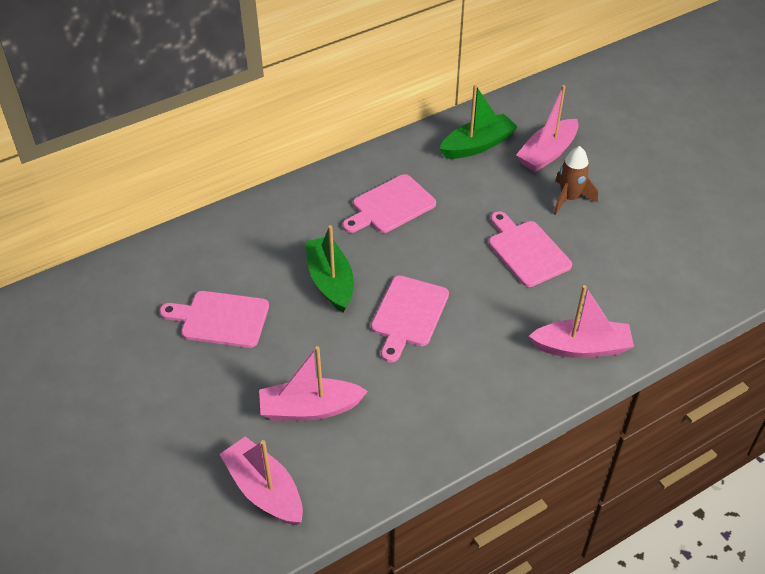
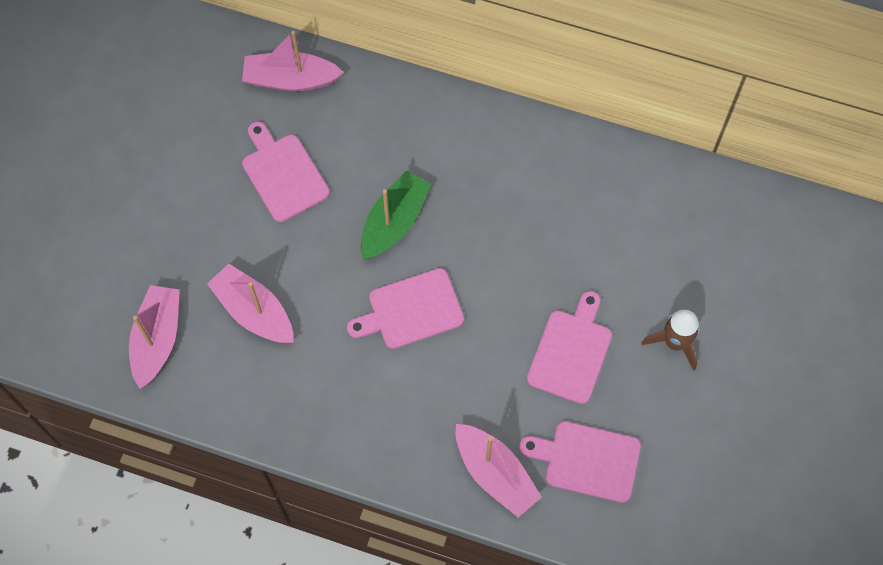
camera: 50 degrees right, 20 degrees up
pink cutting board [343,174,436,233] -> pink cutting board moved to [519,421,641,503]
green boat [439,85,517,159] -> none
pink boat [516,85,579,172] -> pink boat moved to [242,31,344,91]

